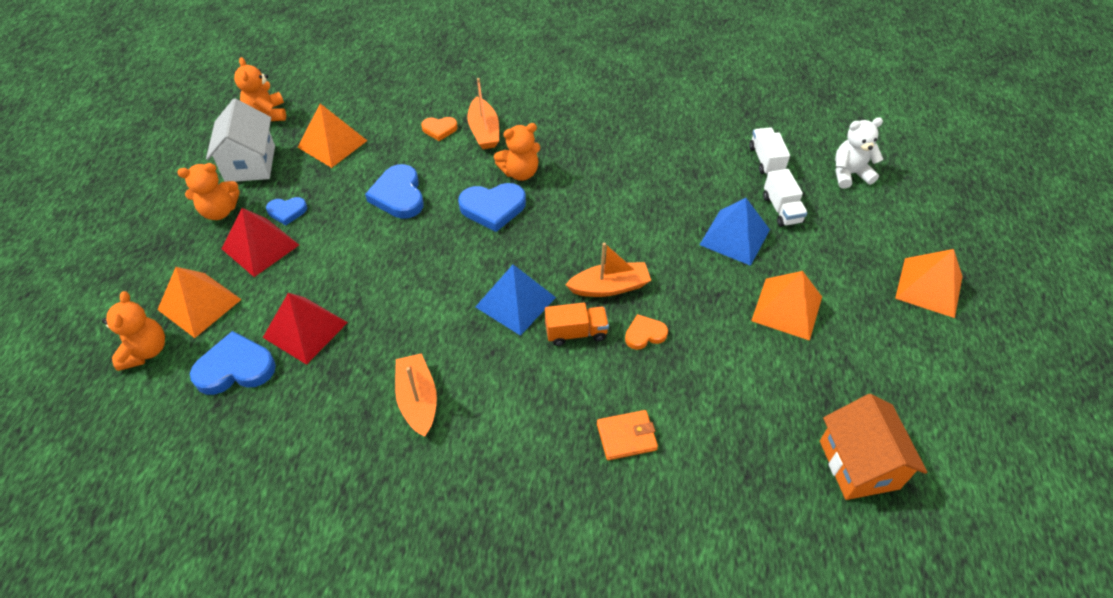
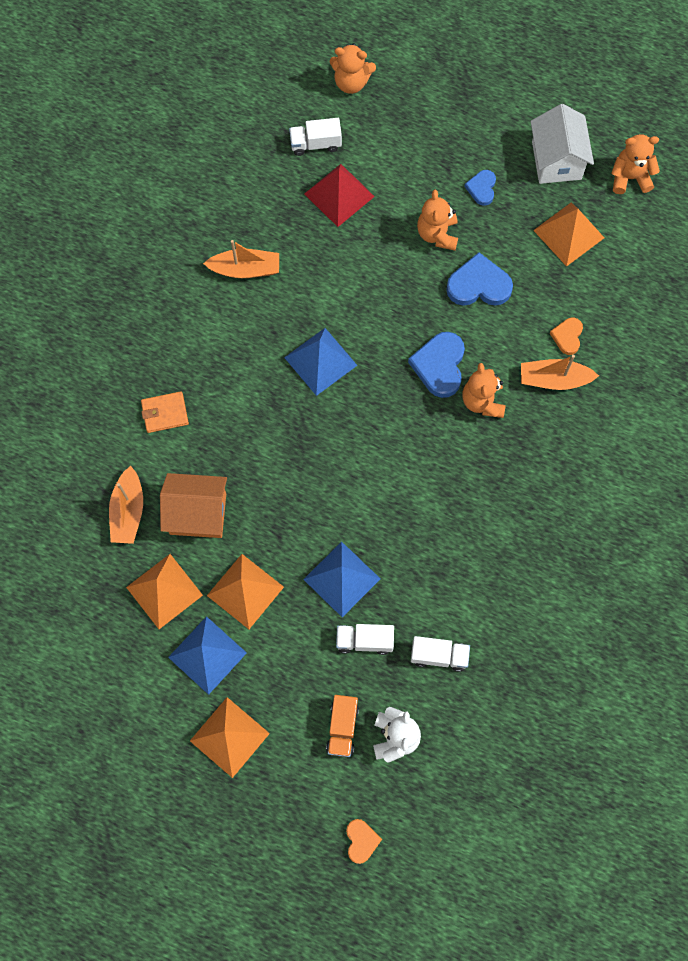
camera: 105 degrees right, 20 degrees up
orange pyramid [157,267,242,338] -> orange pyramid moved to [126,554,203,629]
orange teddy bear [177,163,240,220] -> orange teddy bear moved to [417,190,458,251]
blue heart [190,331,276,395] -> white truck [289,118,342,156]
white house [206,98,275,182] -> white house turned 75 degrees clockwise [531,104,594,184]
red pyramid [222,208,299,277] -> none
orange truck [545,303,609,346] -> orange truck moved to [326,695,359,757]
orange boat [565,242,651,297] -> orange boat moved to [109,466,143,544]
orange wallet [597,410,658,460] -> orange wallet turned 75 degrees clockwise [141,391,189,433]
orange heart [625,314,668,350] -> orange heart moved to [346,819,382,864]
orange house [820,394,927,500] -> orange house moved to [160,473,227,538]
none -> blue pyramid [168,616,247,695]

